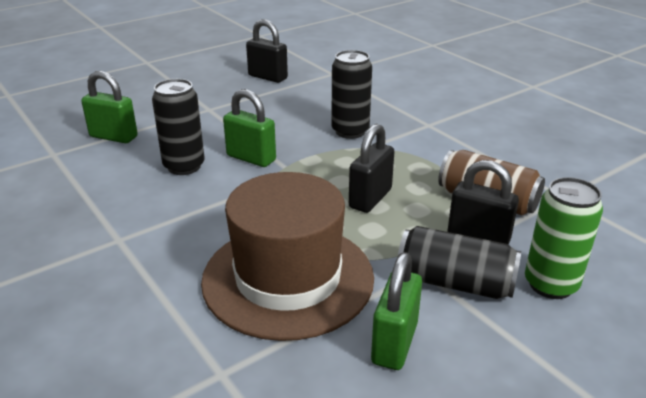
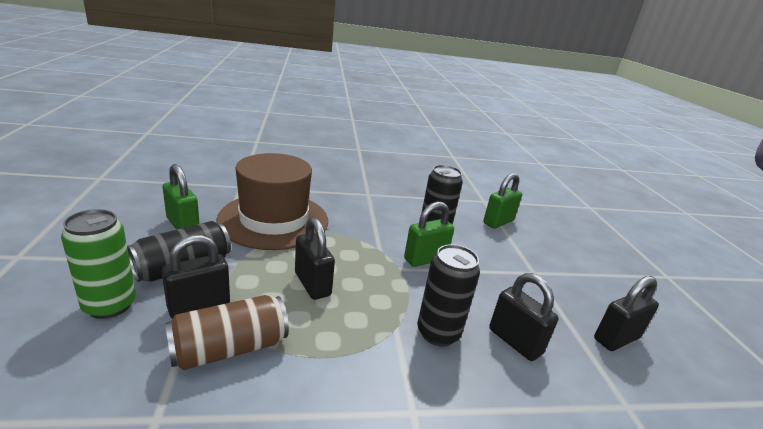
camera: 115 degrees right, 5 degrees down
none -> black padlock [489,273,558,361]

